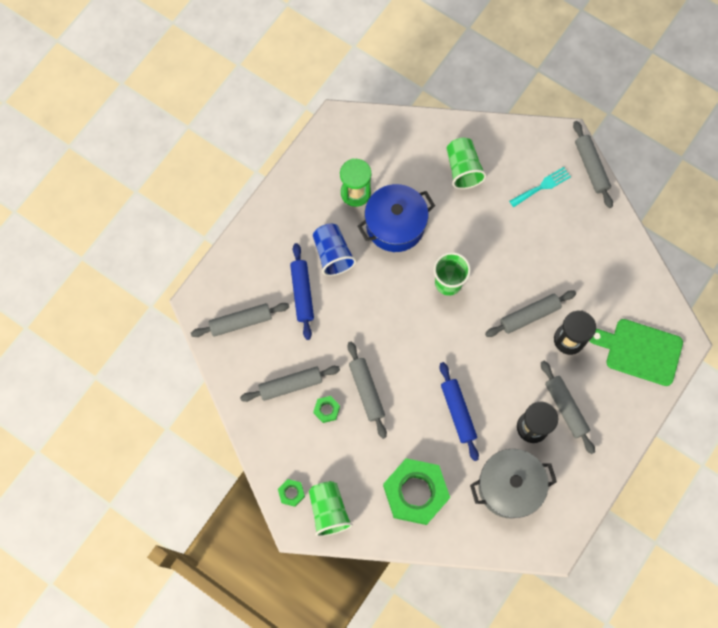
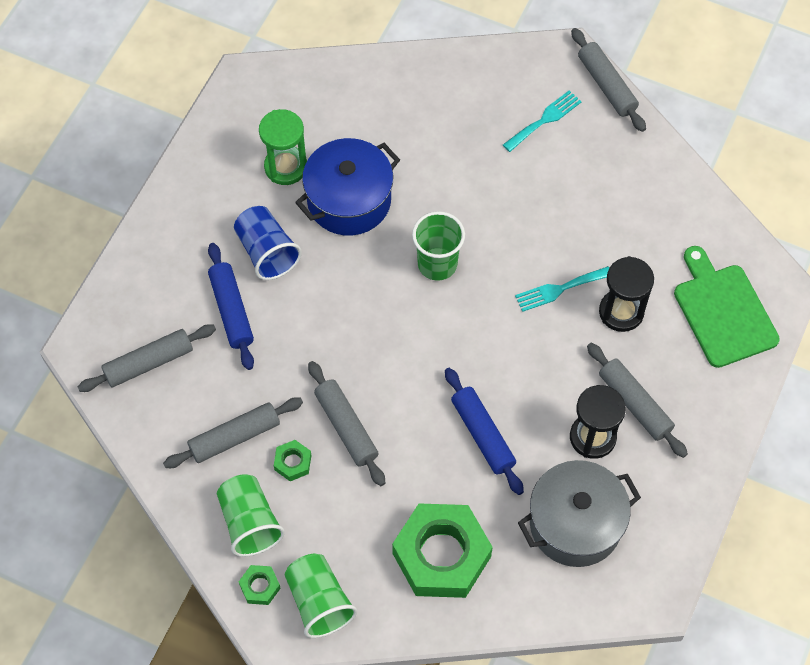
camera: 10 degrees left, 10 degrees down
green cup [447,138,487,189] -> green cup moved to [217,474,285,557]
grey rolling pin [485,290,576,337] -> turquoise fork [515,266,609,312]
green cutting board [590,319,683,386] -> green cutting board turned 60 degrees clockwise [674,246,780,368]

